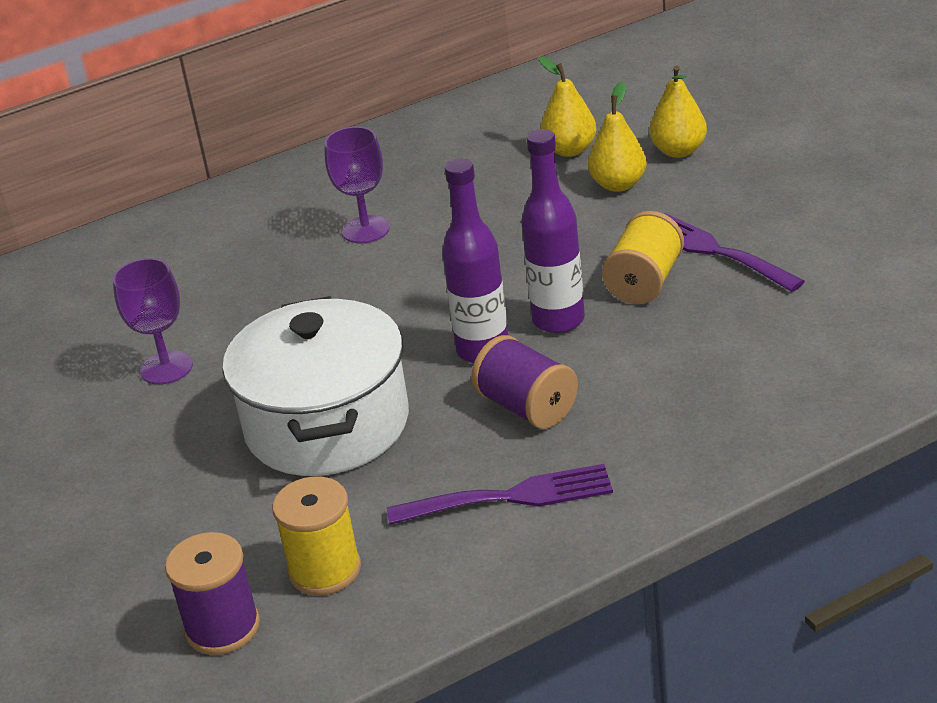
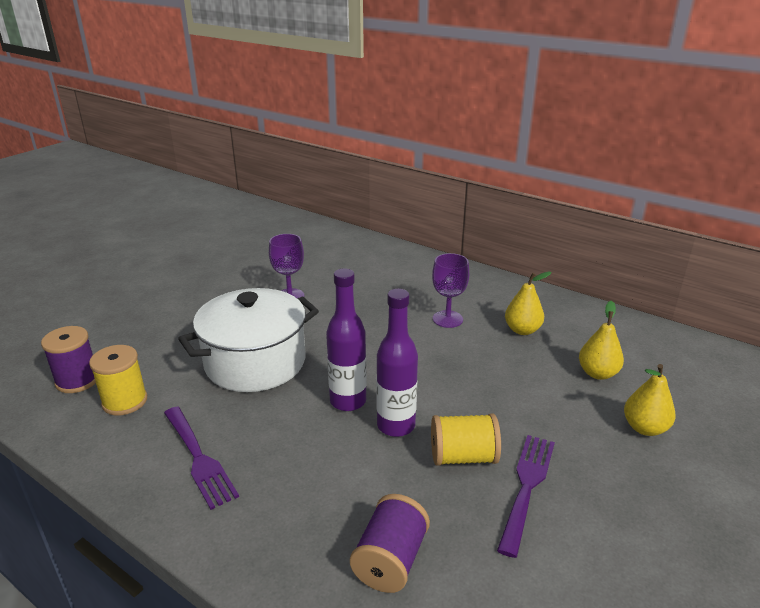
camera: 60 degrees right, 5 degrees down
purple spool [471,335,578,429] -> purple spool moved to [350,494,430,593]
yellow pear [588,81,647,192] -> yellow pear moved to [505,271,552,335]

